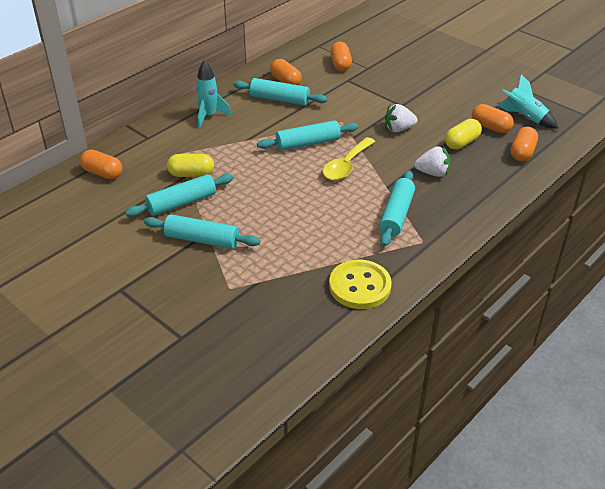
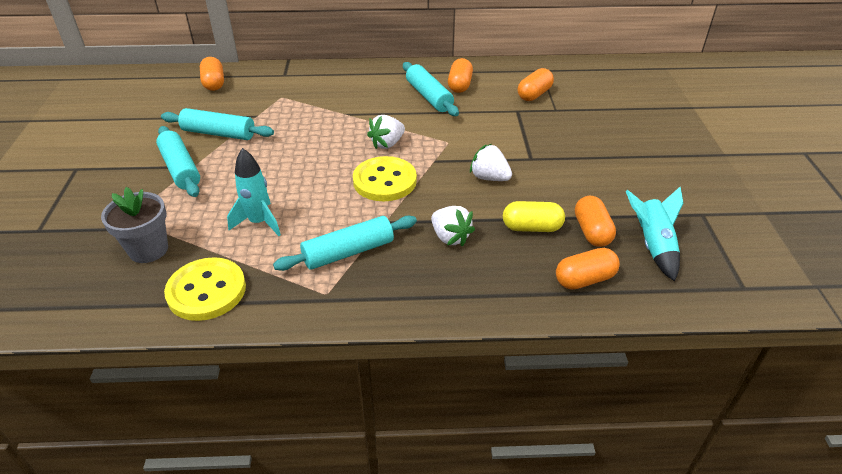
camera: 45 degrees right, 0 degrees up
yellow capsule [167,154,214,177] -> none
turquoise rocket [196,60,231,128] -> turquoise rocket moved to [227,148,281,236]
turquoise rolling pin [257,120,358,151] -> white strawberry [367,115,405,149]
yellow spoon [323,137,375,180] -> yellow button [353,156,417,201]
none -> grey flower pot [101,187,168,263]

